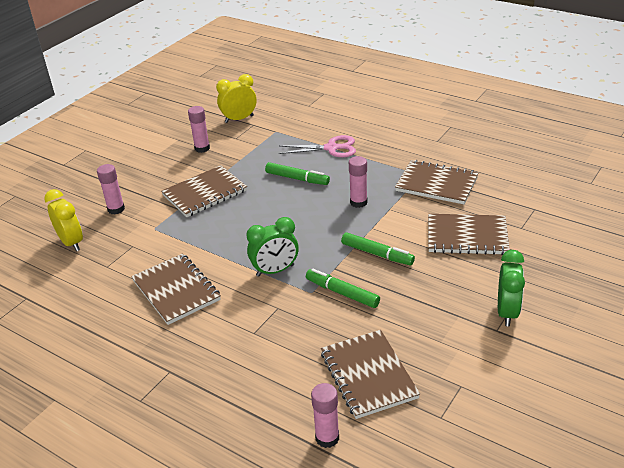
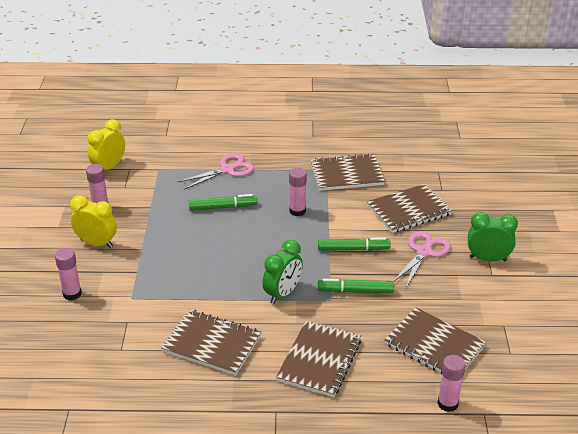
camera: 35 degrees left, 0 degrees up
yellow clock [44,189,83,252] -> yellow clock moved to [70,195,117,248]
brown notebook [161,165,247,217] -> brown notebook moved to [276,321,361,397]
green clock [498,250,525,326] -> green clock turned 60 degrees counterclockwise [468,212,518,261]
none -> pink scissors [394,231,451,288]

